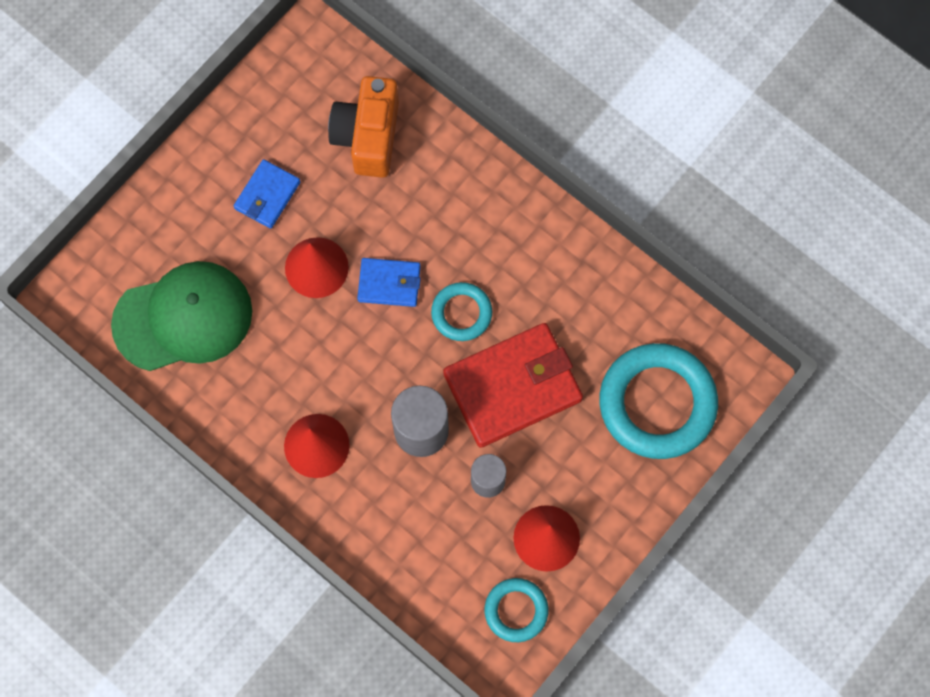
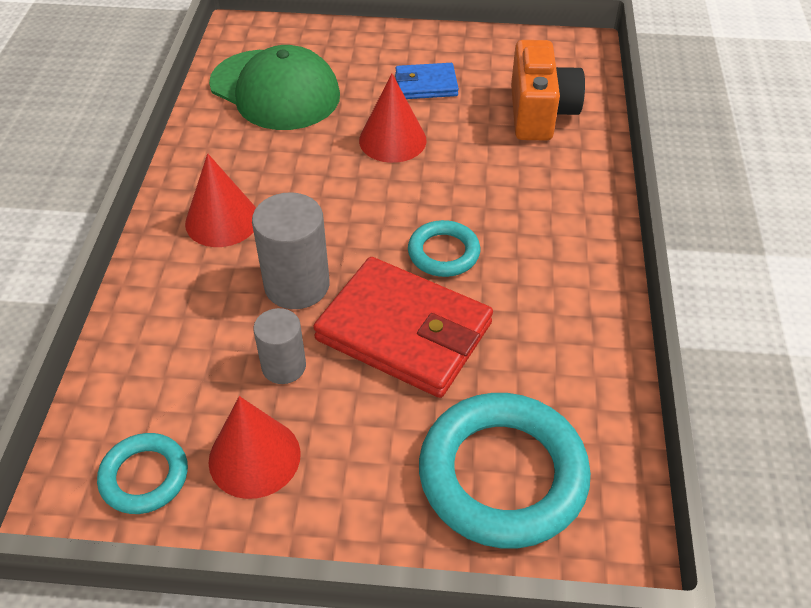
camera: 55 degrees right, 25 degrees down
orange camera [328,76,399,178] -> orange camera turned 120 degrees clockwise [511,40,585,141]
blue wallet [357,258,421,307] -> none

